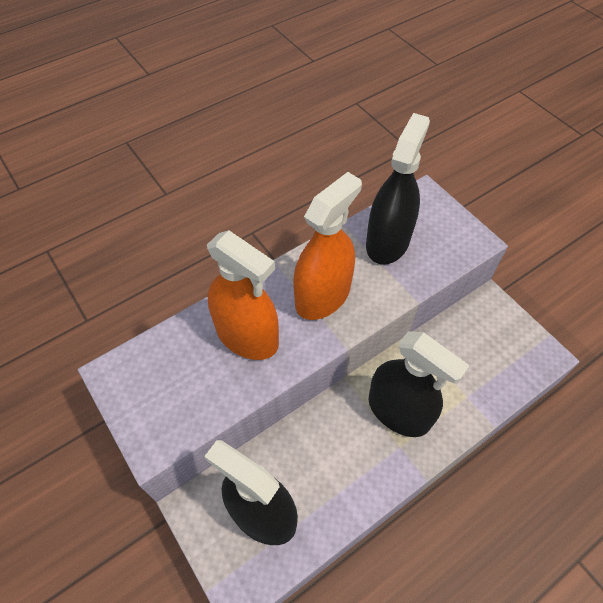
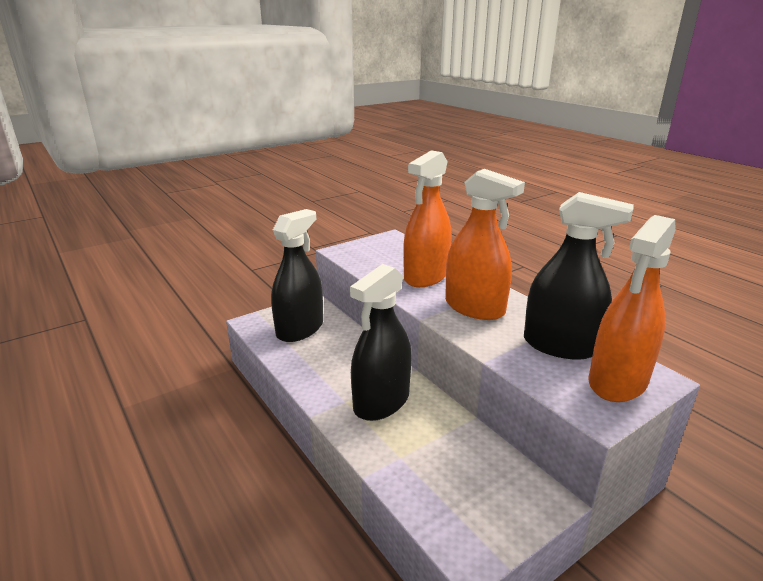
camera: 90 degrees right, 30 degrees down
none -> orange spray bottle [589,215,675,402]

